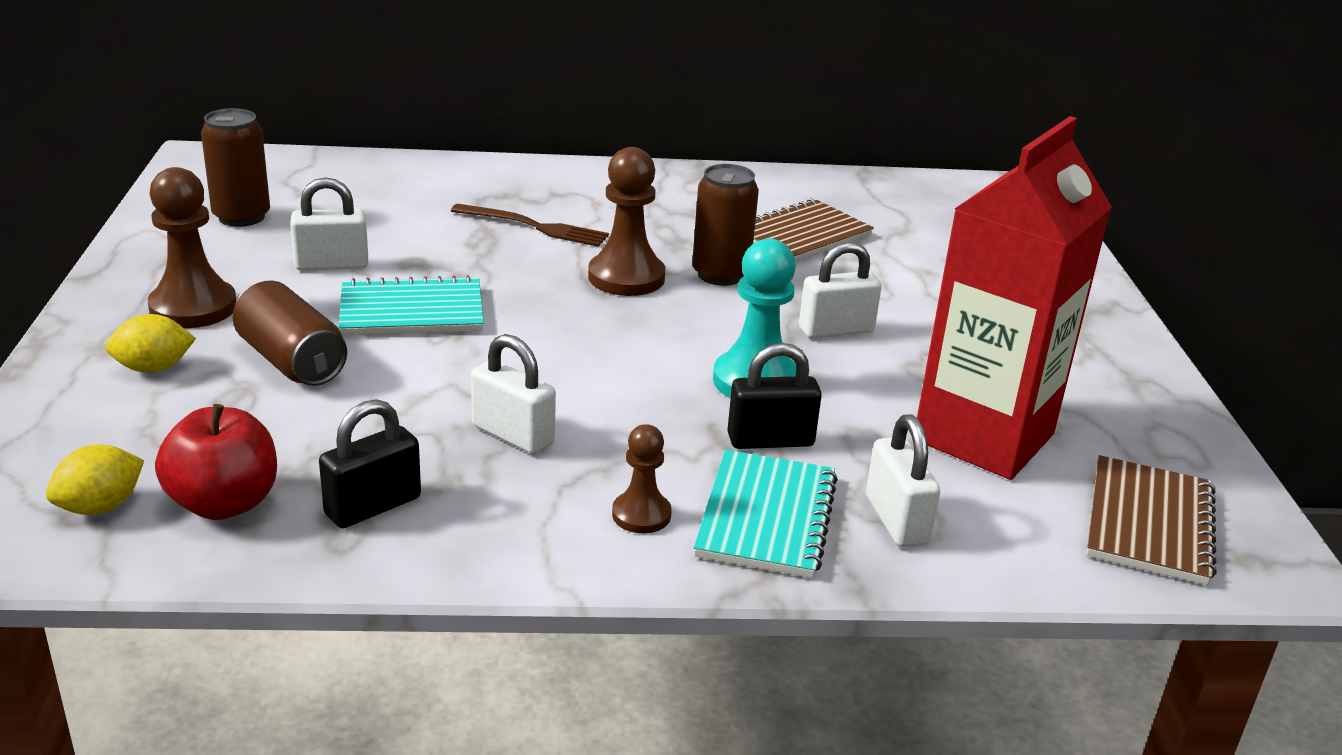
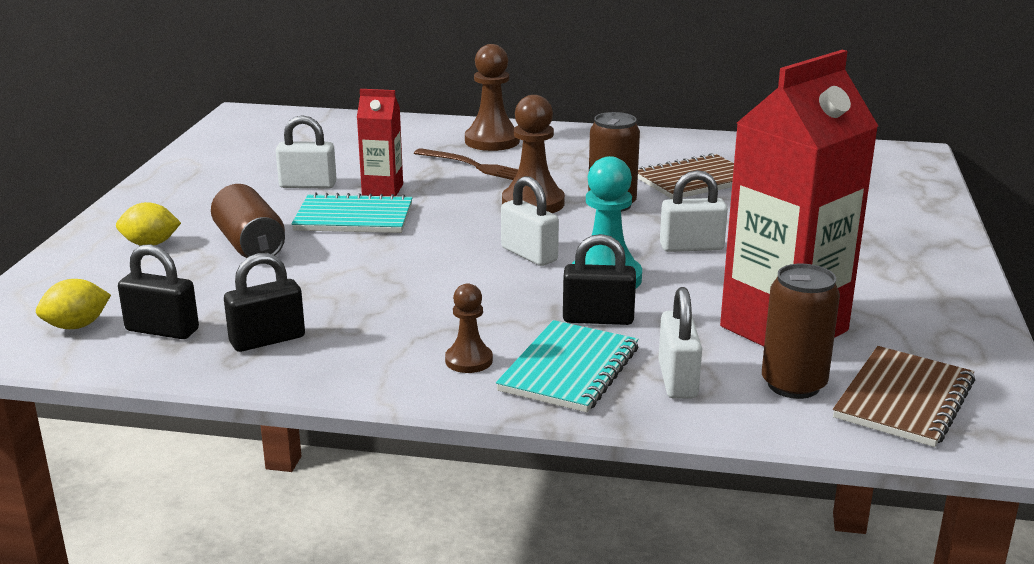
camera: 15 degrees right, 5 degrees down
brown pawn [148,167,236,328] -> brown pawn moved to [465,44,520,151]
red apple [155,404,277,520] -> black padlock [118,244,199,339]
brown can [201,108,270,227] -> brown can moved to [762,264,840,399]
white padlock [471,334,556,454] -> white padlock moved to [501,176,559,266]
none -> red carton [357,89,403,196]

